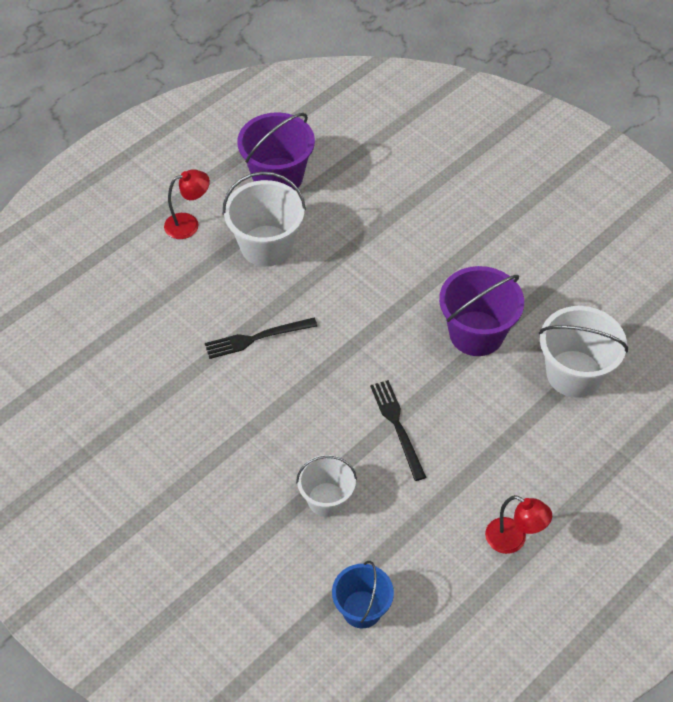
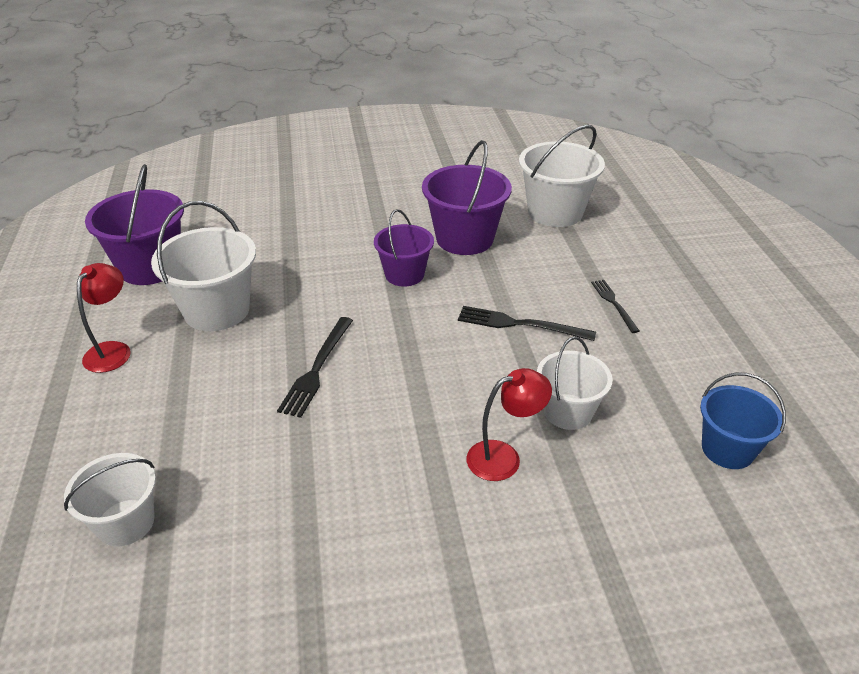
camera: 55 degrees left, 15 degrees down
red lamp [485,495,552,554] -> red lamp moved to [467,368,552,481]
none -> white bucket [64,453,156,547]
none -> purple bucket [374,209,434,287]
none -> black fork [591,280,639,333]

